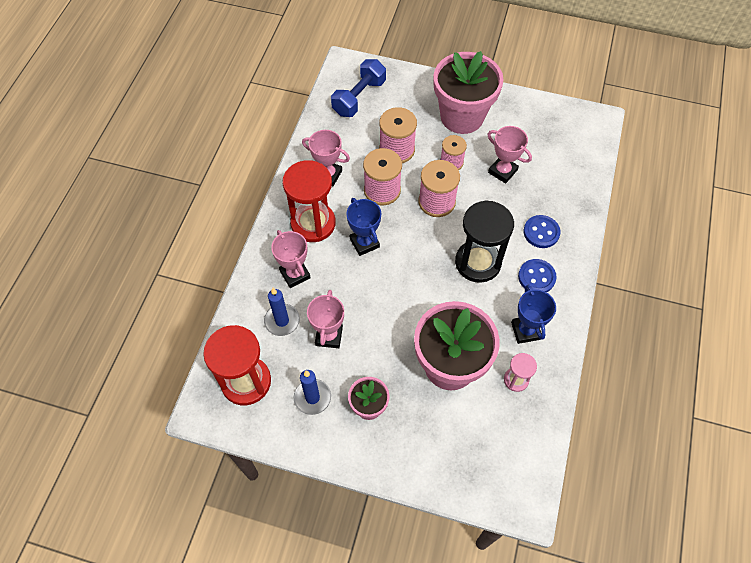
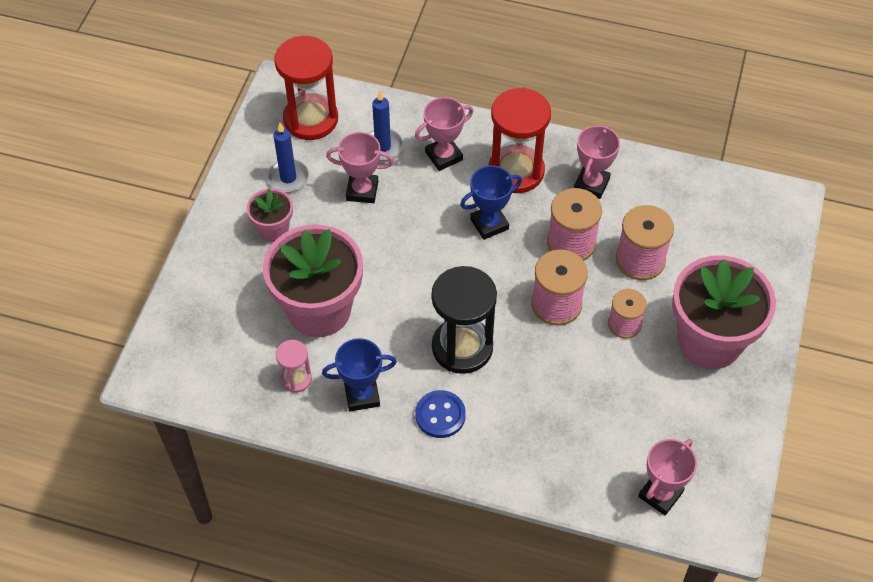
camera: 90 degrees right, 5 degrees down
blue dumbbell [331,59,386,117] -> none
pink trophy [487,126,532,184] -> pink trophy moved to [638,439,697,515]
blue button [524,215,560,248] -> none

